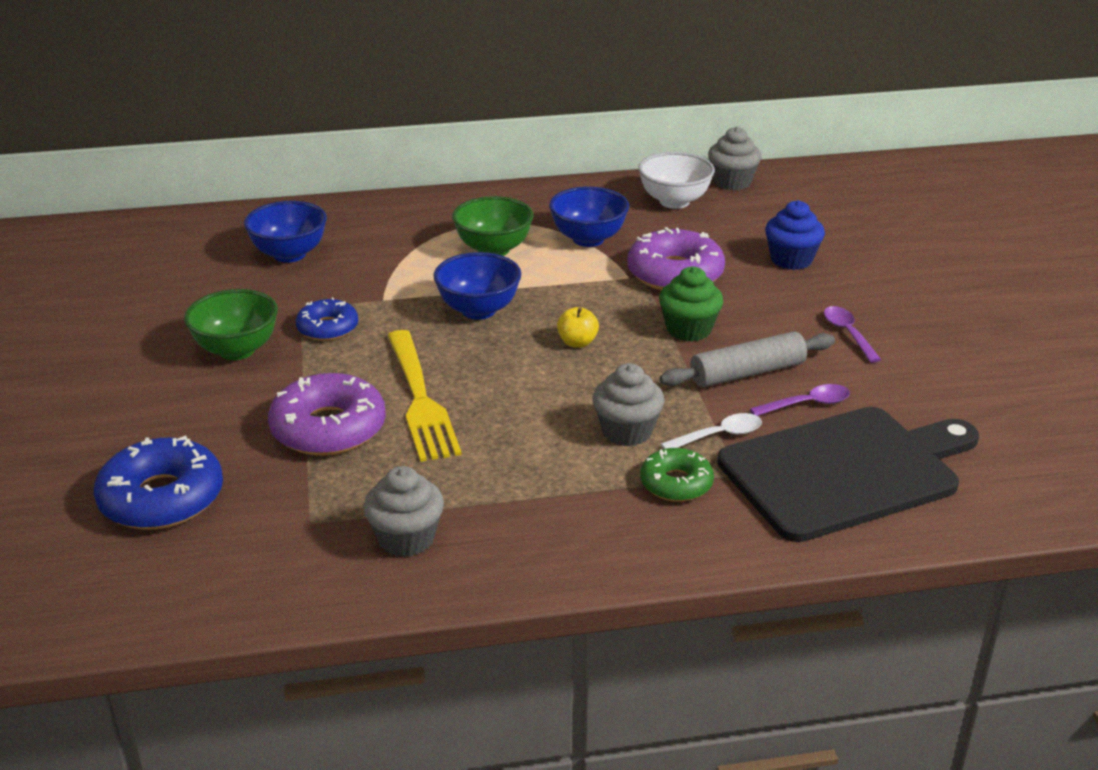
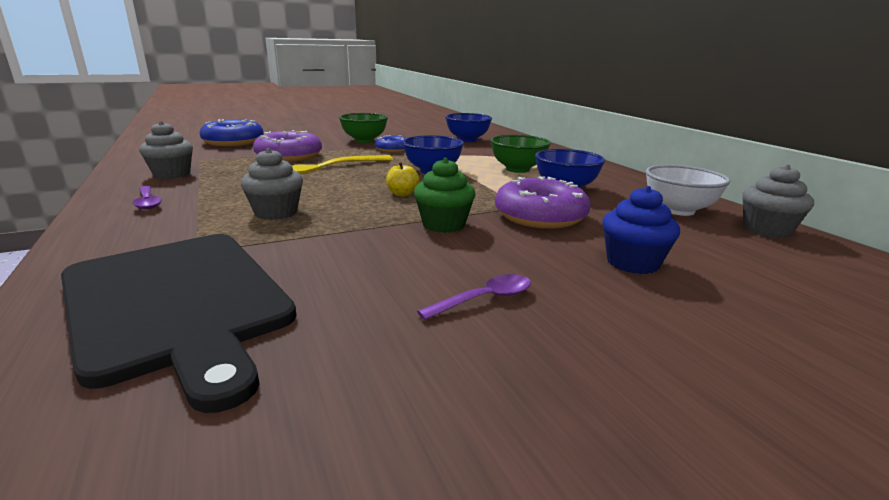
camera: 75 degrees right, 10 degrees down
green donut [640,448,714,502] -> none
grey rolling pin [660,331,835,388] -> none
white spoon [661,413,762,449] -> none
purple spoon [750,384,850,416] -> purple spoon moved to [133,186,162,210]

